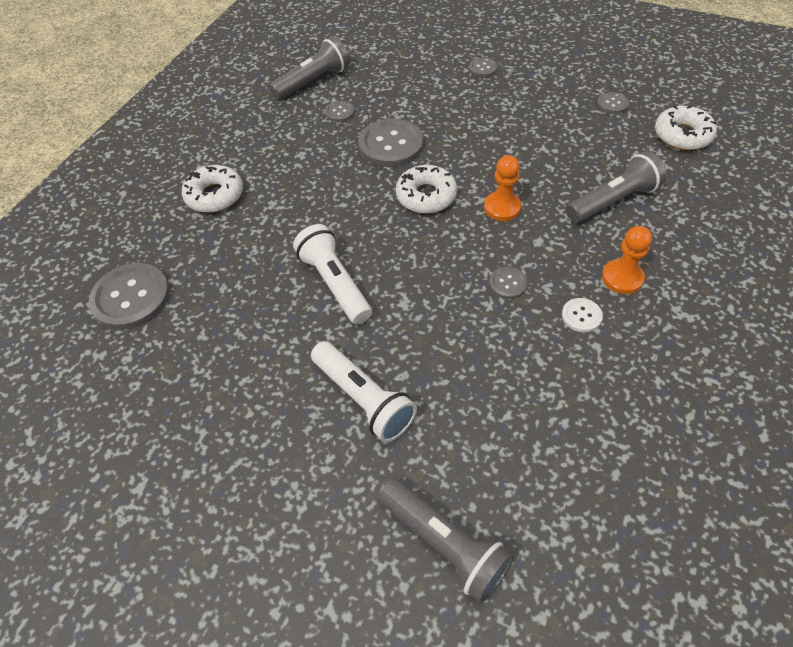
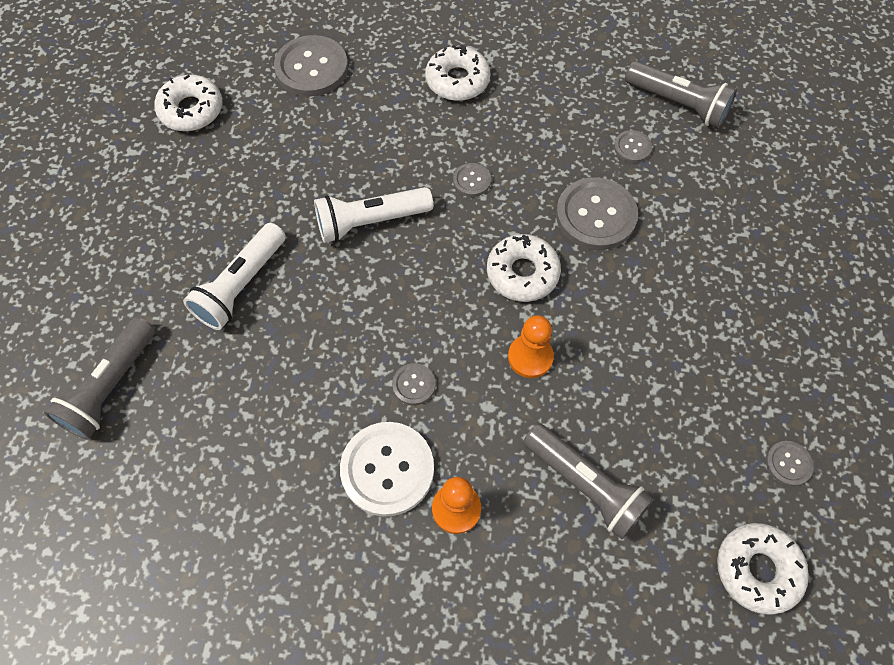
camera: 70 degrees right, 10 degrees up
white flashlight [293,224,372,324] -> white flashlight turned 150 degrees counterclockwise [314,187,433,243]
grey button [469,58,498,77] -> grey button moved to [453,163,491,197]
white button [562,298,603,332] -> white button [340,422,434,517], size x2.06
none -> white donut [154,75,223,131]

